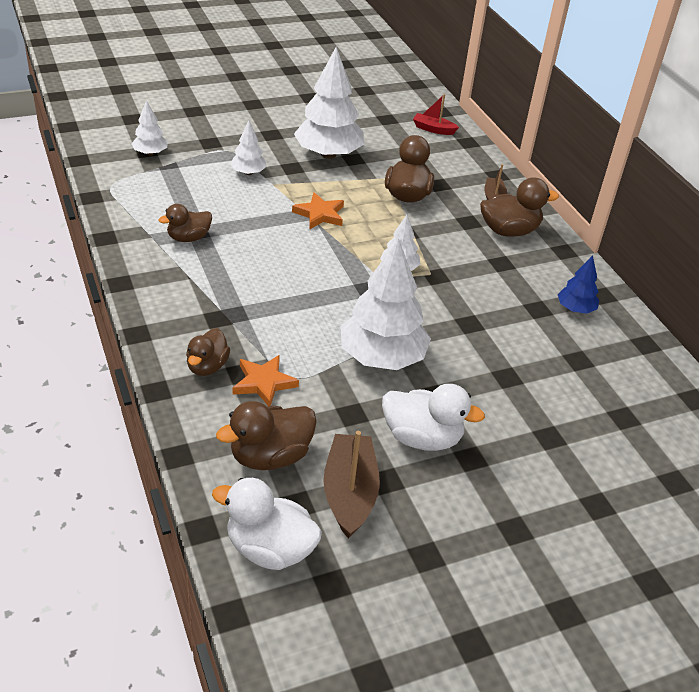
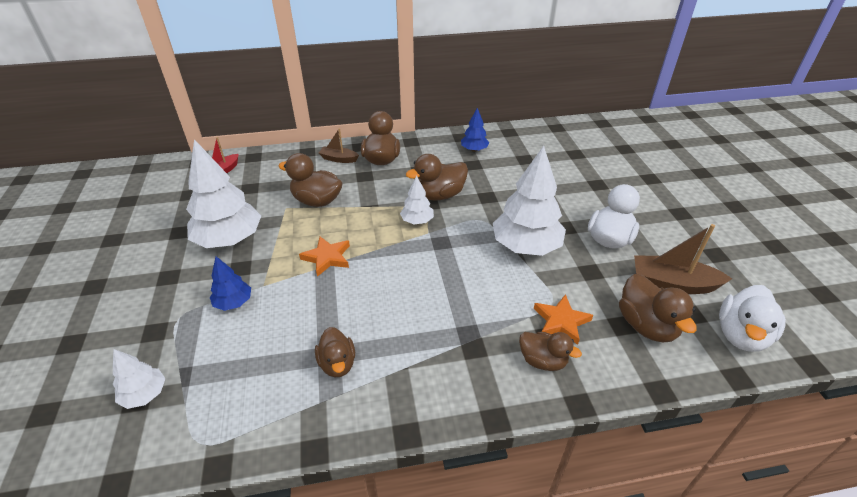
camera: 75 degrees left, 0 degrees up
white tree [230,121,267,175] -> blue tree [210,256,251,311]
none -> brown duck [406,154,468,201]

